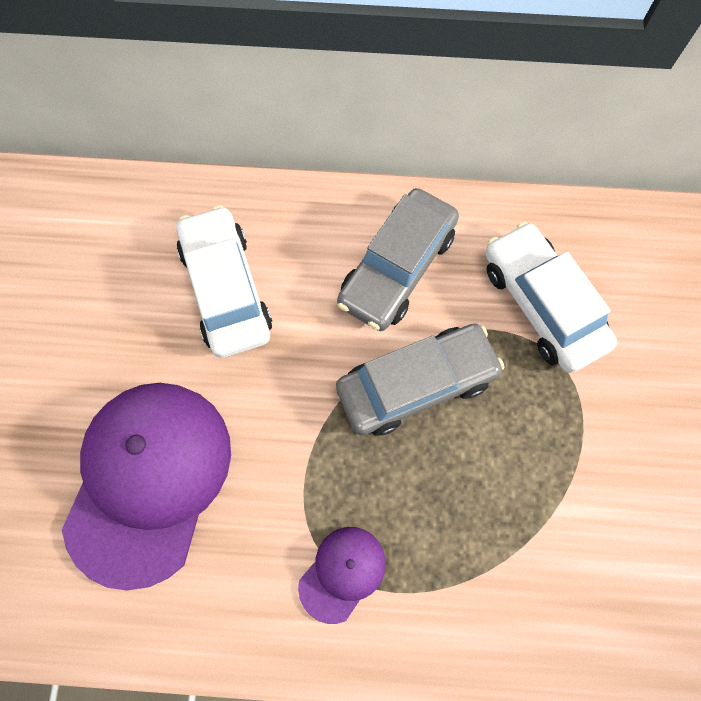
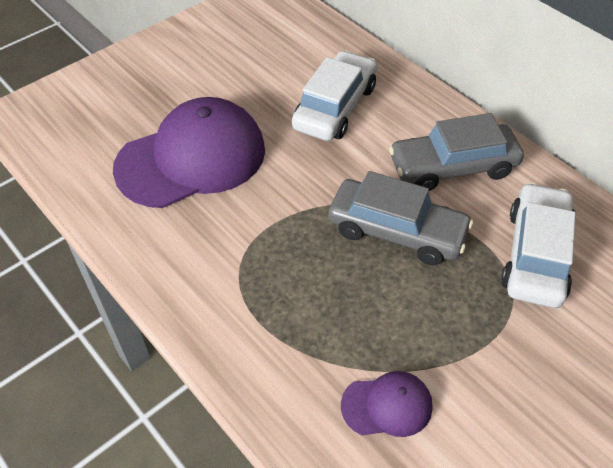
camera: 45 degrees right, 20 degrees down
purple cap [298,527,386,624] -> purple cap moved to [341,371,432,437]

